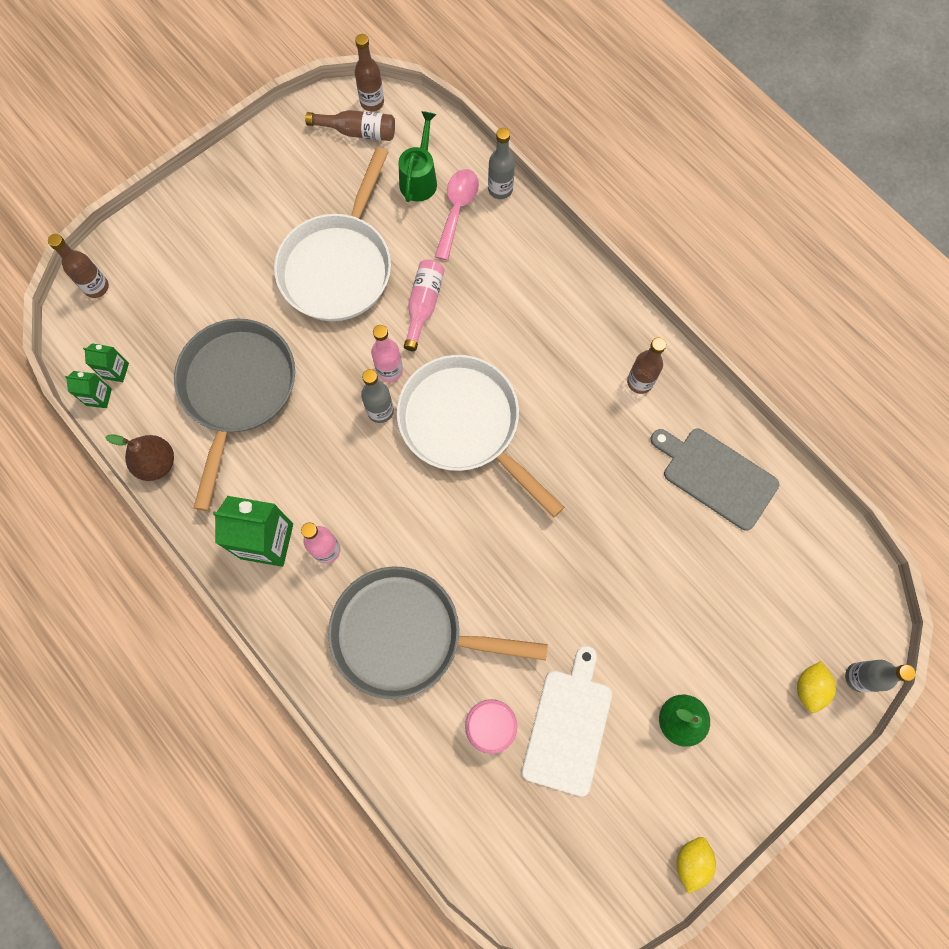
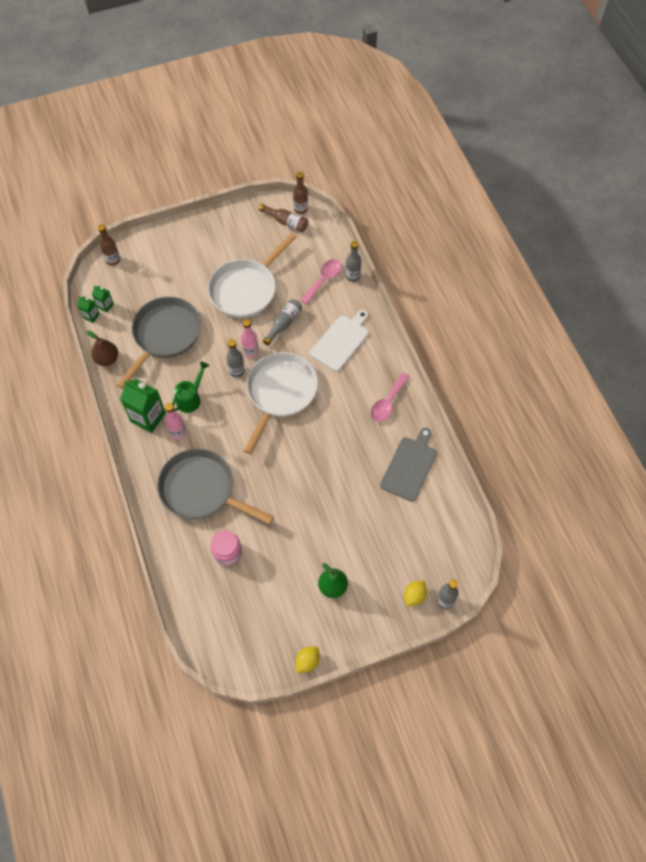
camera: 20 degrees right, 10 degrees down
white pan [397,355,564,518] -> white pan turned 45 degrees clockwise [244,352,318,454]
green watering can [398,111,437,202] -> green watering can moved to [172,362,209,413]
pink bottle [404,259,445,351] -> grey bottle [263,299,302,346]
white cutting board [522,646,612,797] -> white cutting board moved to [310,310,369,372]
brown bottle [627,337,666,394] -> pink spoon [371,372,410,422]
grey cutting board [651,428,779,531] -> grey cutting board turned 60 degrees clockwise [380,428,437,502]

